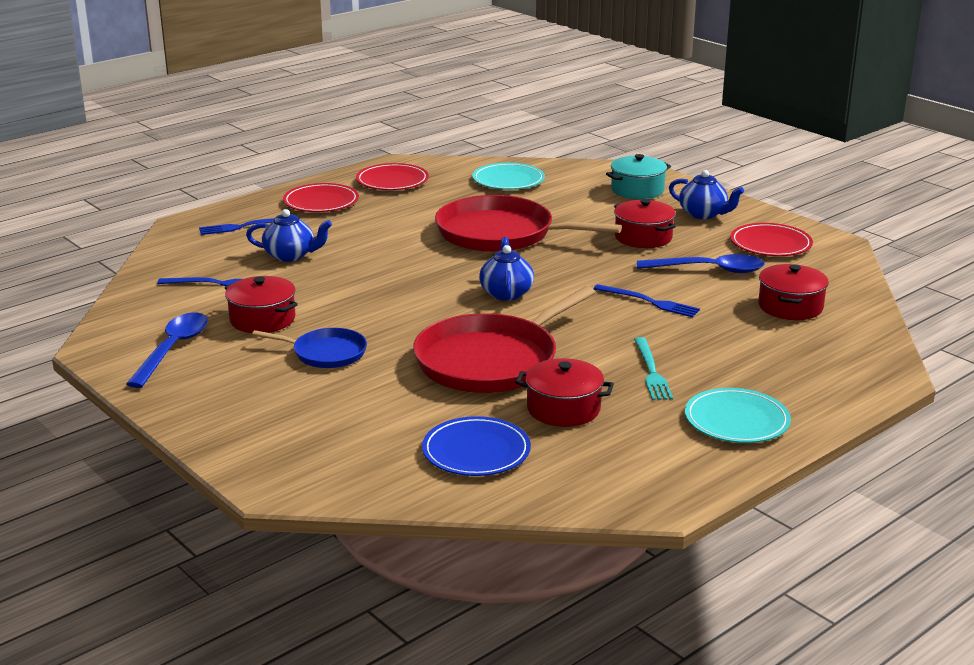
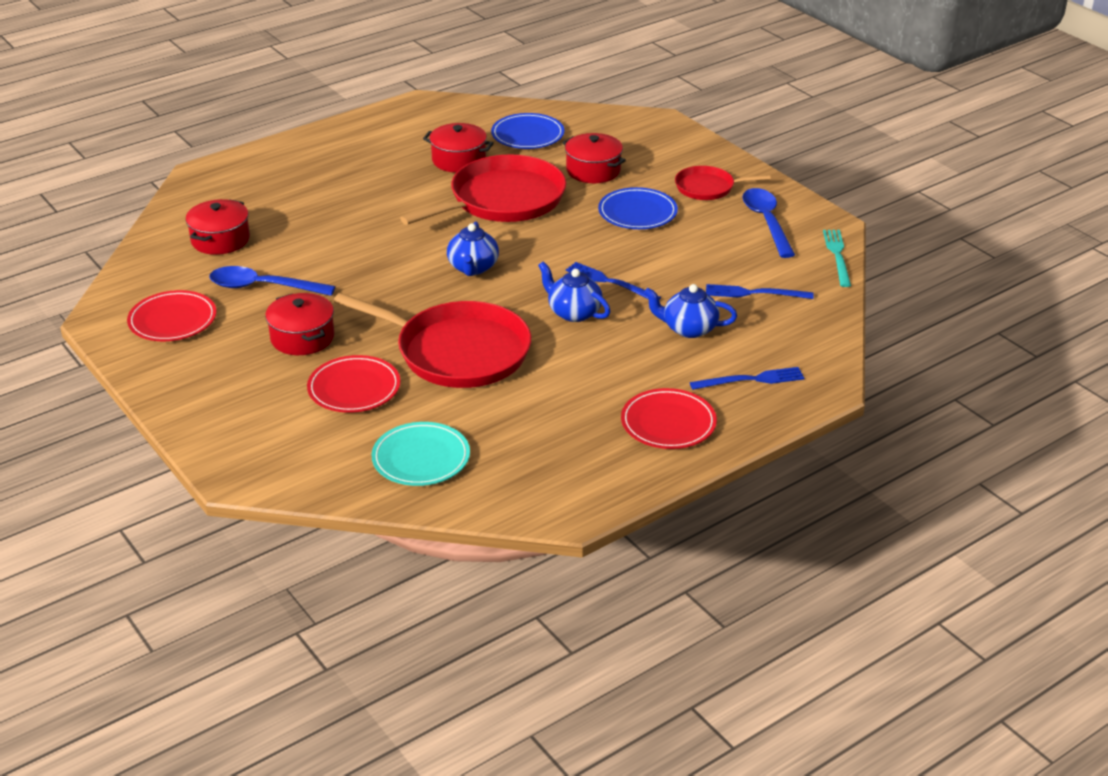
camera: 175 degrees left, 10 degrees up
blue spoon [126,313,208,388] -> blue spoon turned 150 degrees clockwise [742,188,795,258]
red pot [225,276,298,333] -> red pot moved to [562,133,626,183]
blue pan [252,328,367,368] -> blue plate [598,187,678,229]
red plate [356,163,429,190] -> red plate moved to [307,355,400,413]
blue fork [593,284,700,317] -> blue fork moved to [566,262,661,300]
turquoise pot [606,154,671,199] -> none
turquoise fork [634,337,673,400] -> turquoise fork moved to [823,230,851,287]
blue teapot [669,170,744,219] -> blue teapot moved to [538,261,610,322]
turquoise plate [685,388,791,443] -> none
none -> red pan [675,166,771,200]

